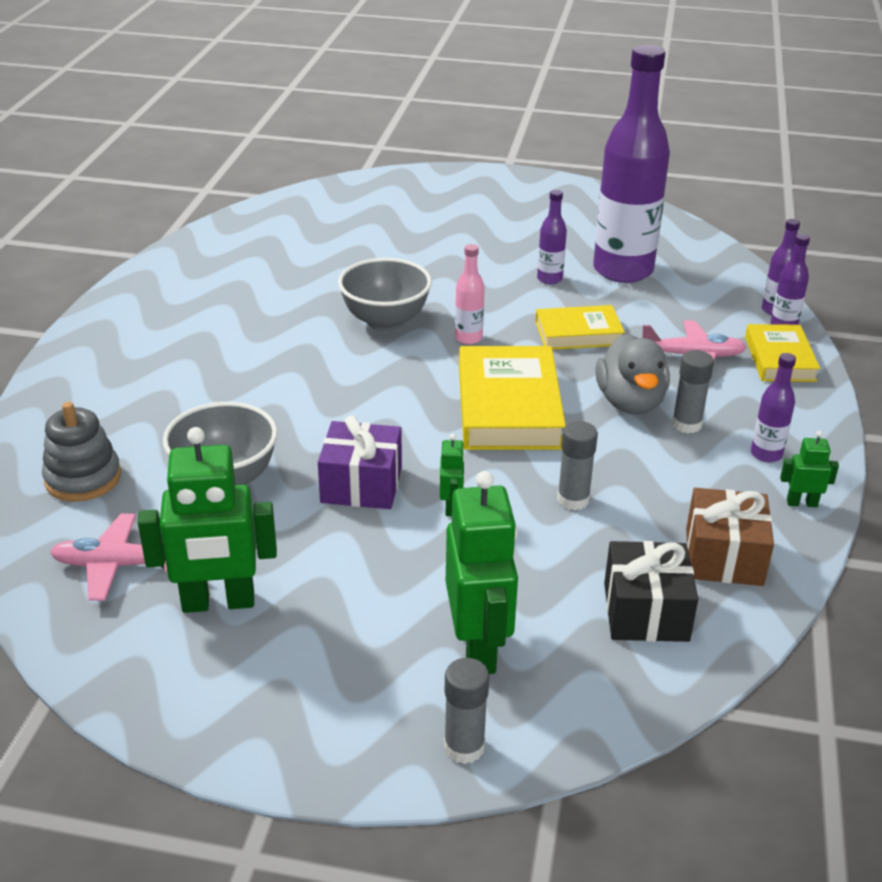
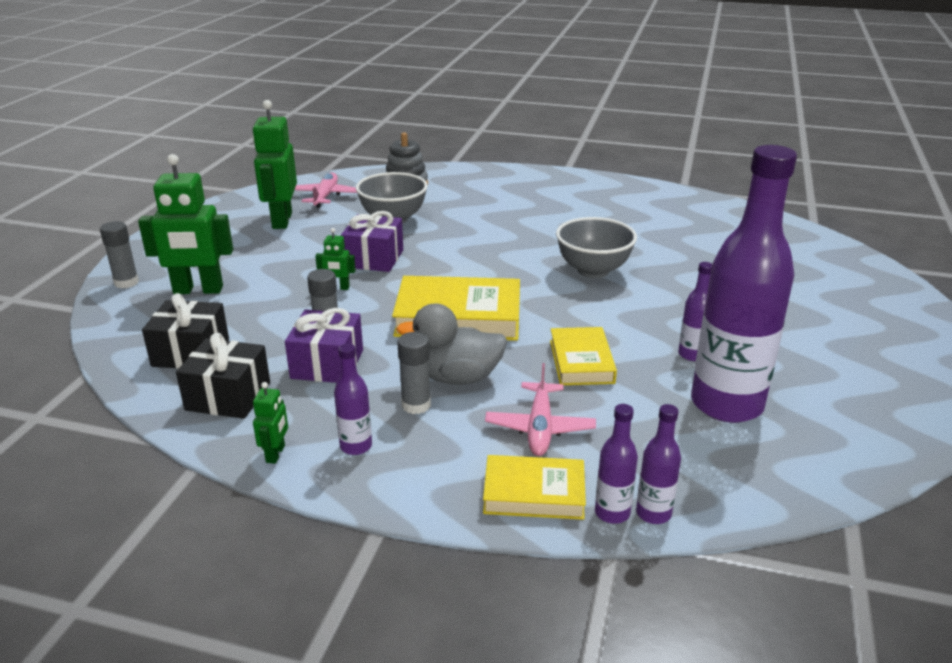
camera: 95 degrees right, 5 degrees down
pink bottle [455,244,485,344] -> none
brown gift [686,488,774,586] -> black gift [176,333,270,419]
none -> purple gift [285,308,363,383]

